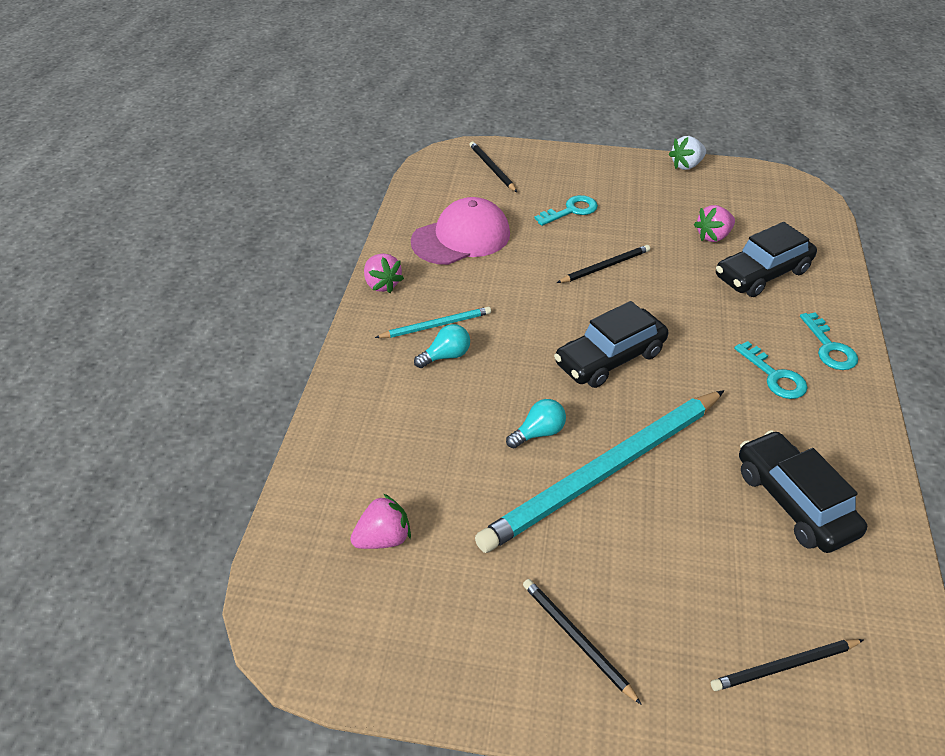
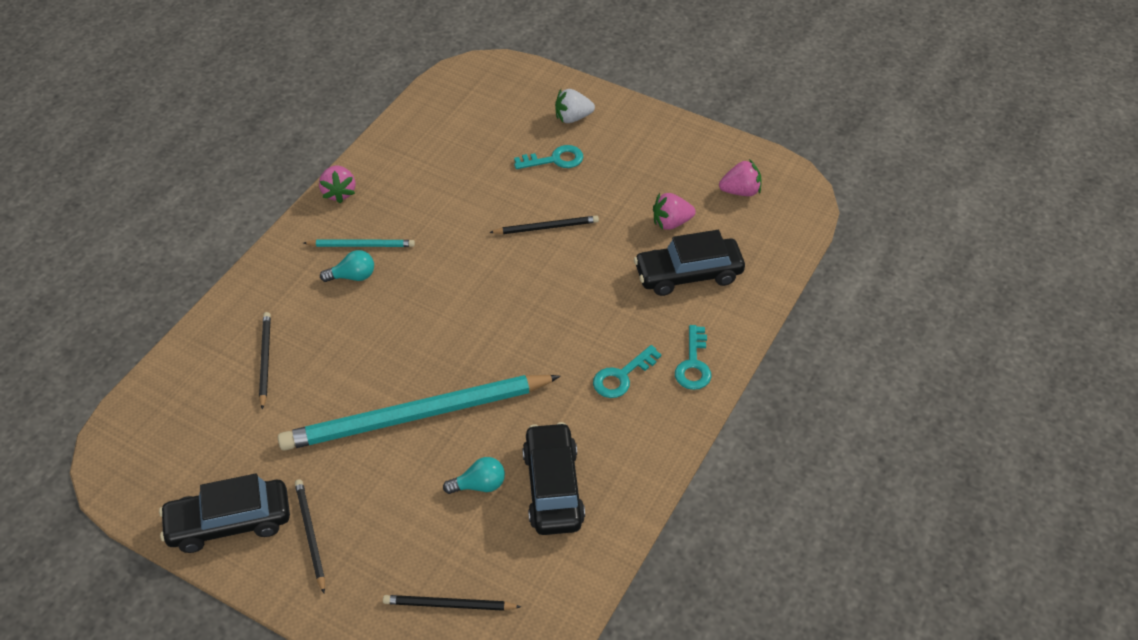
camera: 20 degrees right, 5 degrees up
pink strawberry [350,493,411,549] -> pink strawberry moved to [719,159,761,196]
pink cap [411,197,510,265] -> none
black pencil [469,141,517,192] -> black pencil moved to [259,312,271,410]
turquoise light bulb [506,399,566,449] -> turquoise light bulb moved to [443,457,505,494]
black car [554,301,668,388] -> black car moved to [159,473,290,553]
white strawberry [669,136,706,170] -> white strawberry moved to [555,89,595,123]
turquoise key [734,341,808,399] -> turquoise key turned 60 degrees clockwise [593,345,662,398]

